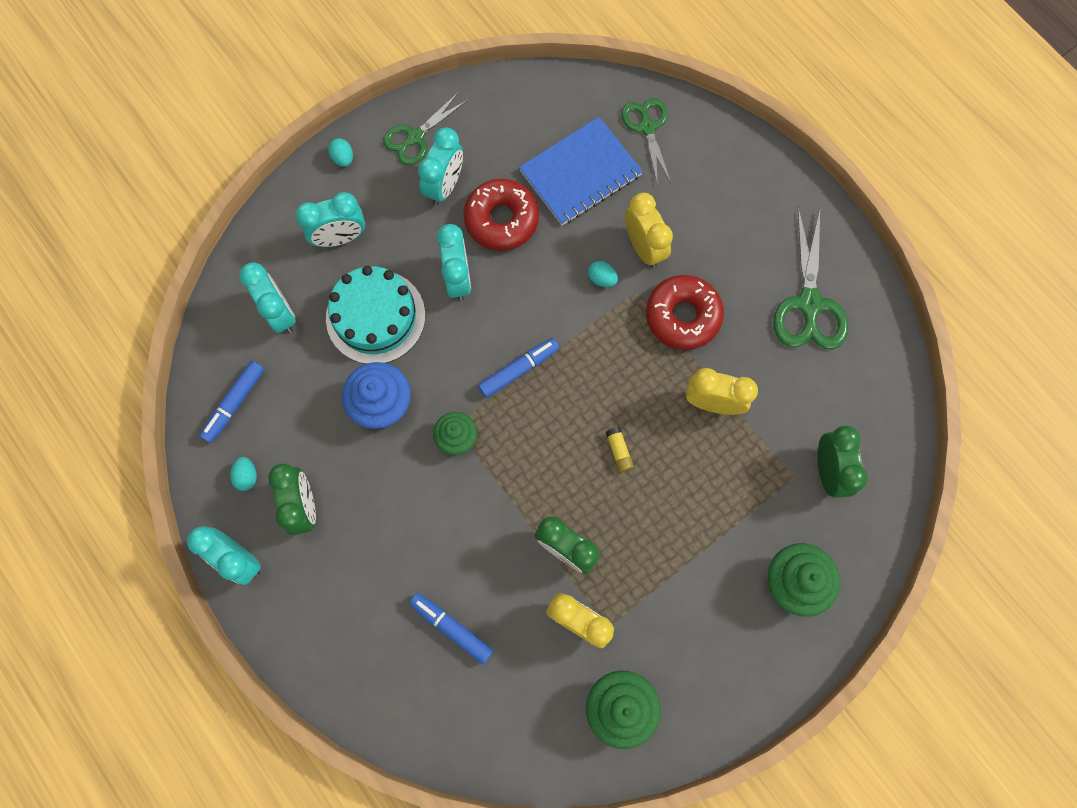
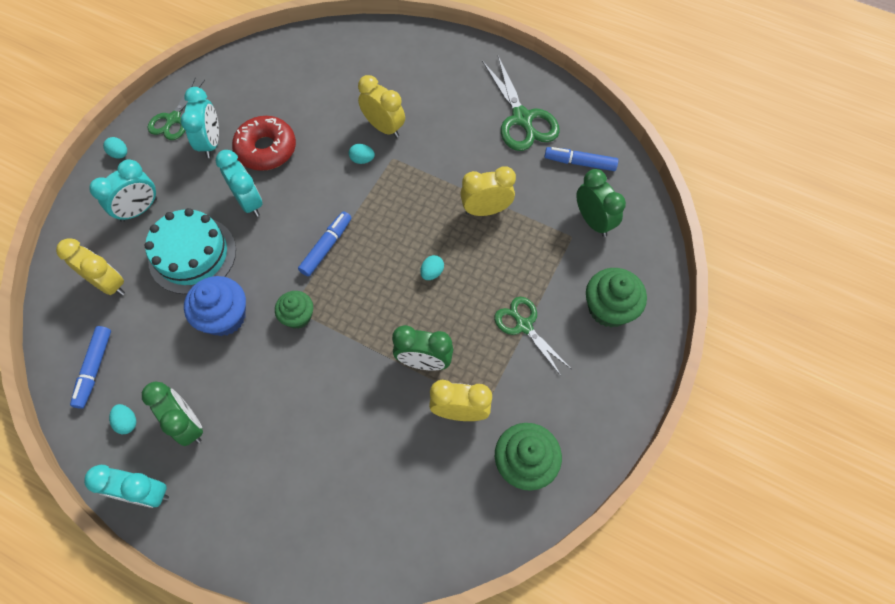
camera: 25 degrees left, 10 degrees down
turquoise clock [239,262,296,333] -> yellow clock [56,238,125,296]
blue marker [409,593,493,664] -> blue marker moved to [544,147,618,171]
blue notebook [519,117,643,226] -> none
yellow glue stick [606,427,634,472] -> turquoise egg [420,255,444,280]
green scissors [621,98,671,186] -> green scissors moved to [494,297,571,377]
red donut [646,275,724,350] -> none

